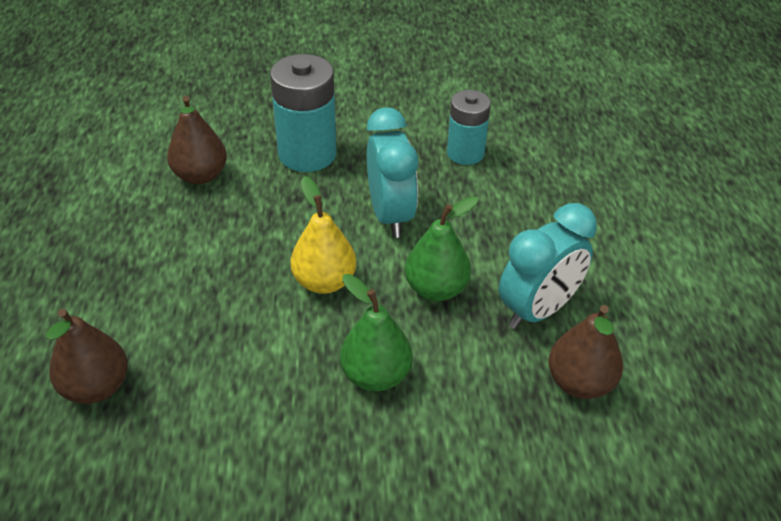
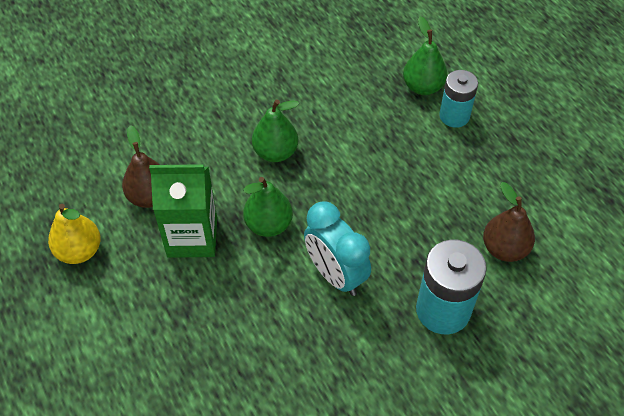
camera: 155 degrees right, 10 degrees up
brown pear [46,309,128,404] -> green pear [403,16,447,95]
yellow pear [291,176,356,294] -> yellow pear moved to [48,204,101,264]
turquoise battery [447,90,491,165] -> turquoise battery moved to [439,70,478,128]
turquoise clock [499,203,597,330] -> green carton [149,164,217,258]

